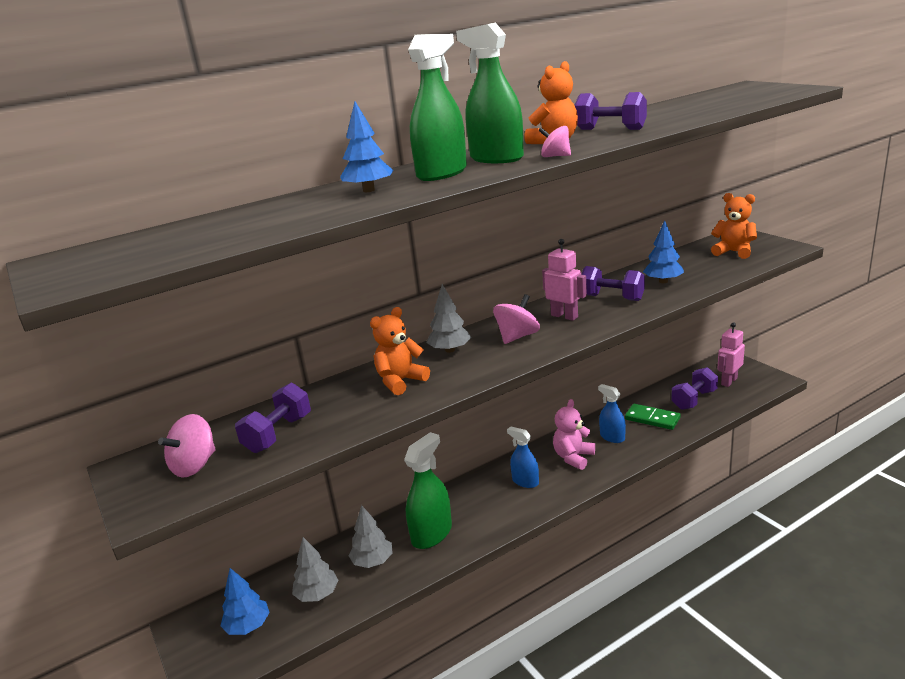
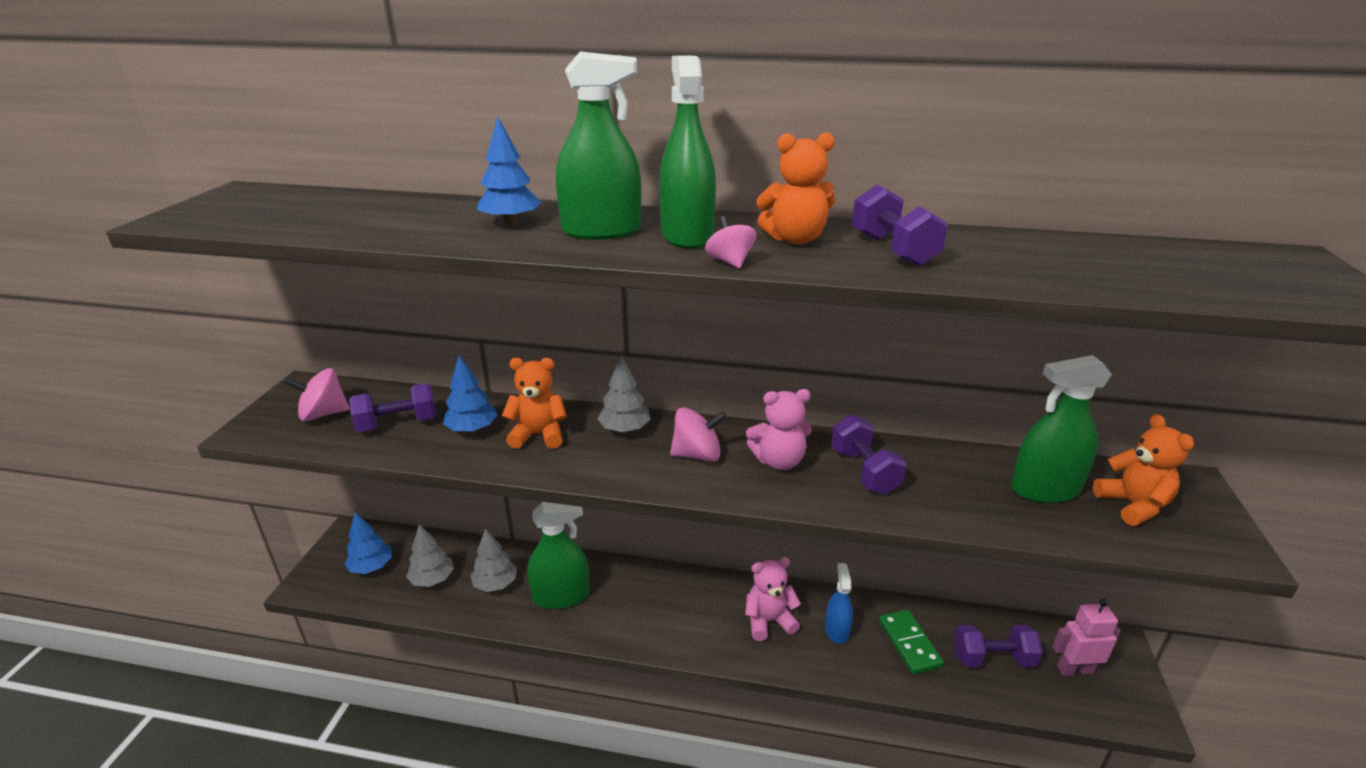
camera: 40 degrees right, 5 degrees up
blue spray bottle [507,426,539,488] -> none
pink robot [542,239,587,321] -> pink teddy bear [746,389,811,470]
blue tree [643,221,684,283] -> blue tree moved to [443,355,498,433]
none -> green spray bottle [1011,355,1112,503]

